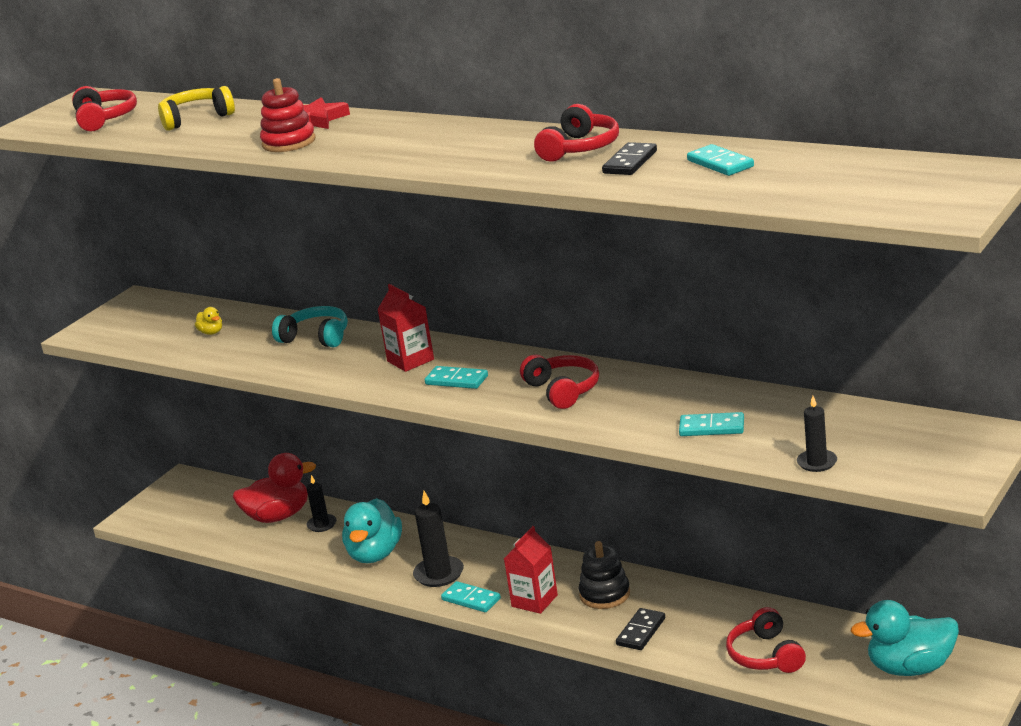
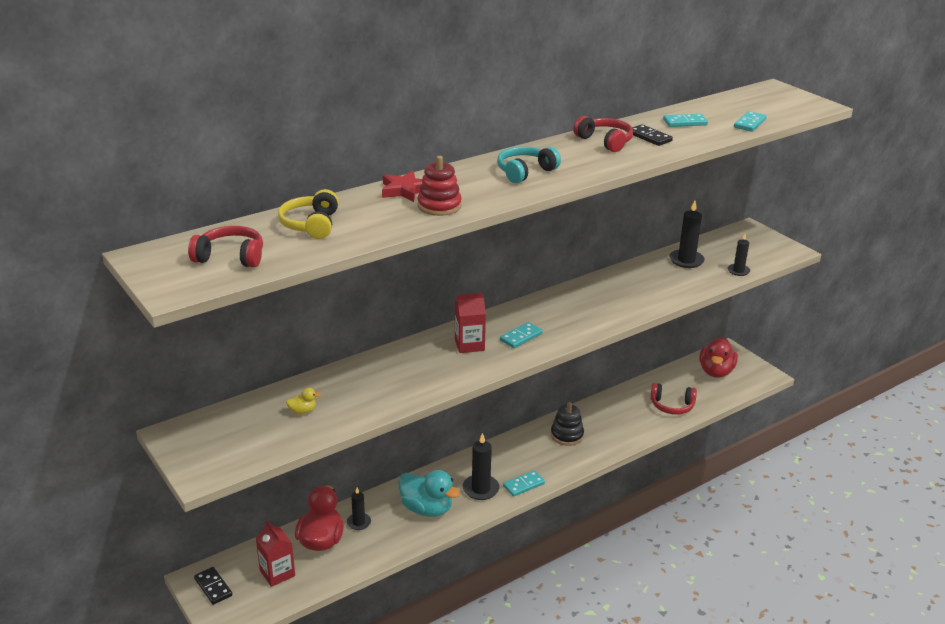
camera: 70 degrees left, 5 degrees up
turquoise headphones [272,306,348,347] -> turquoise headphones moved to [497,147,561,183]
red carton [504,526,558,614] -> red carton moved to [256,521,295,587]
red headphones [520,355,599,409] -> none
black domino [616,608,665,650] -> black domino moved to [194,567,232,605]
turquoise domino [679,412,744,436] -> turquoise domino moved to [734,111,767,132]
turquoise duck [851,600,959,676] -> red duck [699,337,738,378]
none -> black candle [669,201,705,268]

